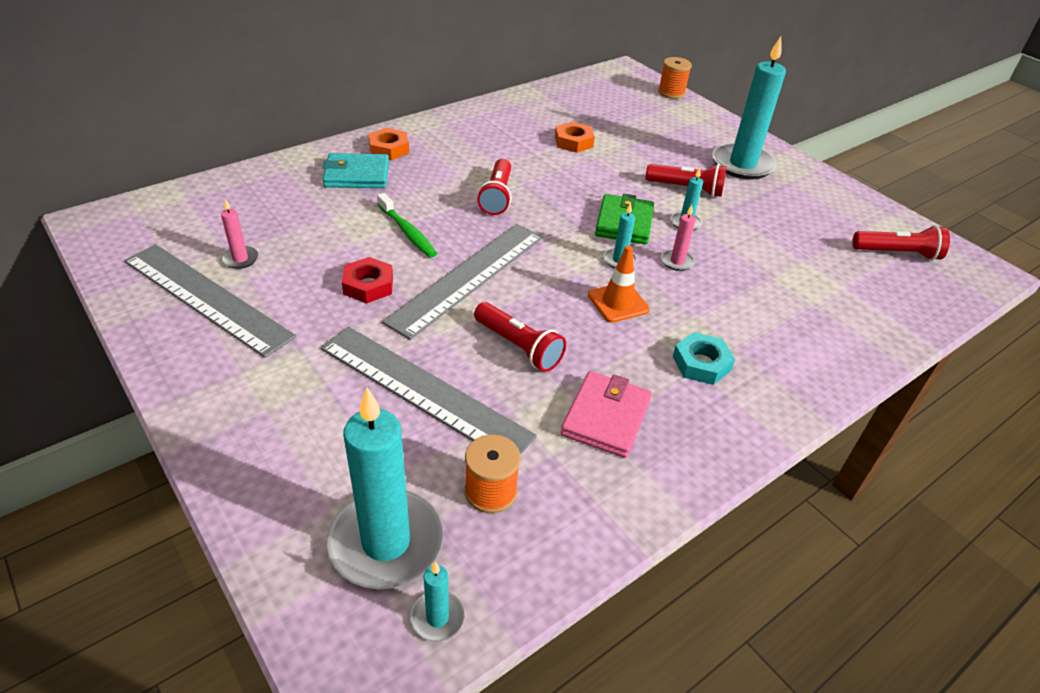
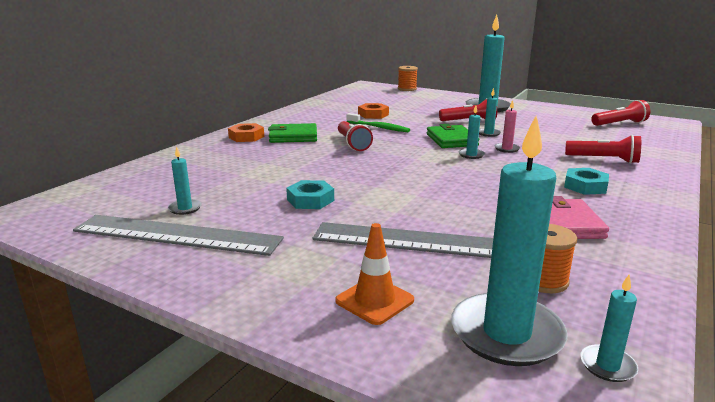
camera: 20 degrees left, 20 degrees down
pink candle [221,199,258,269] -> turquoise candle [168,146,202,215]
turquoise wallet [323,153,389,188] -> none
red nut [342,257,393,303] -> turquoise nut [286,180,334,209]
green toothbrush [377,193,437,258] -> green toothbrush moved to [347,113,410,132]
grey ruler [382,224,543,340] -> none
red flashlight [474,302,566,372] -> red flashlight moved to [565,135,641,164]
orange traffic cone [588,245,650,323] -> orange traffic cone moved to [335,223,414,325]
none -> green wallet [268,123,317,143]

